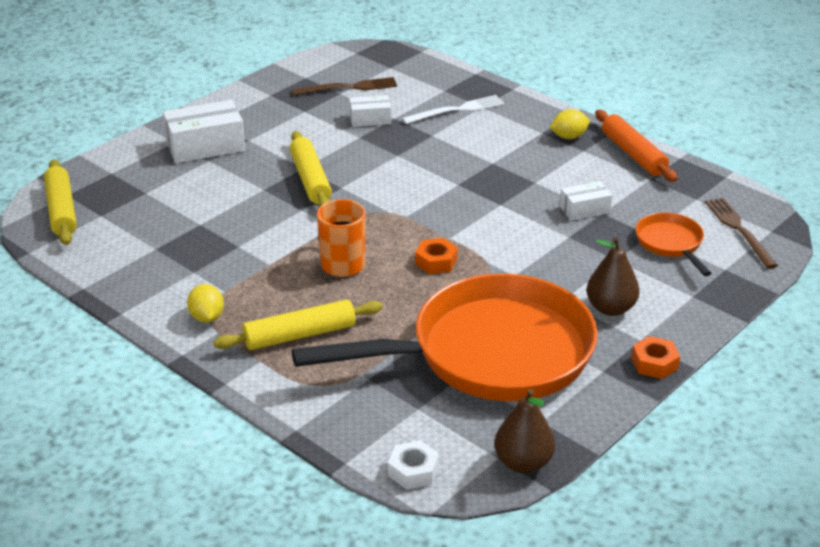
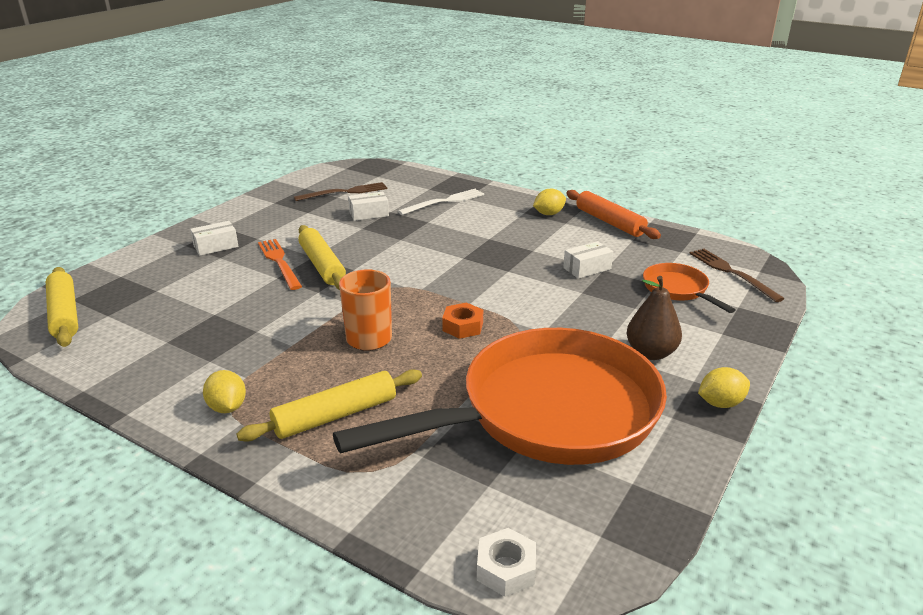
camera: 10 degrees left, 5 degrees down
white box [163,100,245,163] -> white box [190,221,238,256], size x0.57
brown pear [494,389,555,473] -> none
orange nut [632,336,680,379] -> yellow lemon [698,367,750,408]
none -> orange fork [258,239,302,290]

